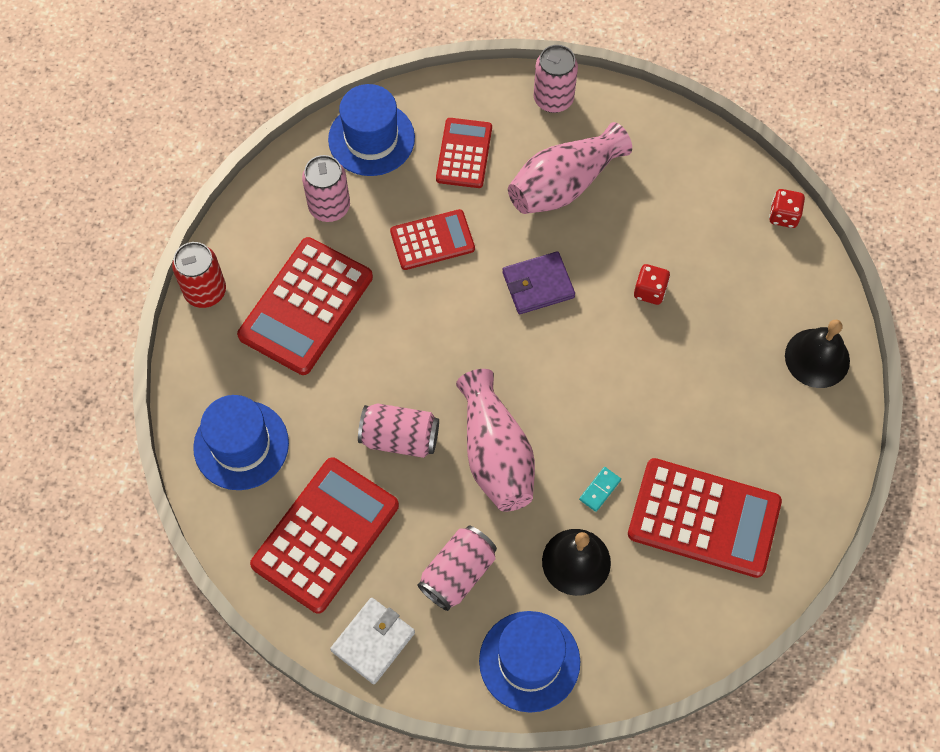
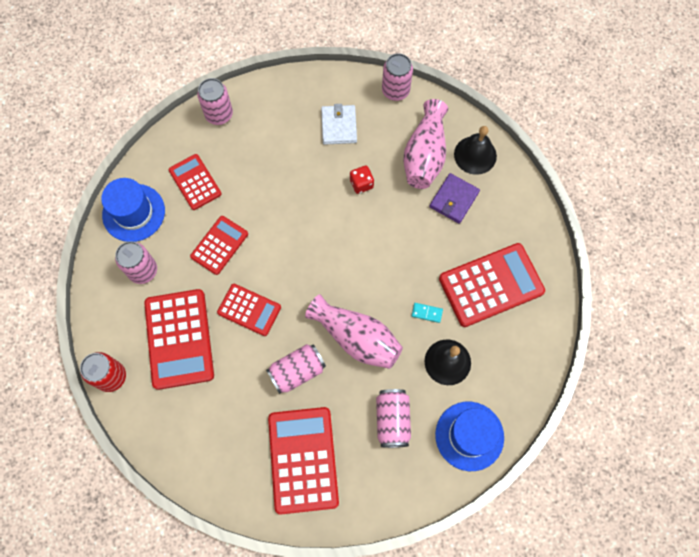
camera: 40 degrees left, 5 degrees up
blue hat [193,395,289,490] -> none
white wallet [330,598,415,684] -> white wallet moved to [321,104,357,145]
purple wallet [502,251,575,314] -> purple wallet moved to [429,173,480,224]
pink vase [508,122,632,214] -> pink vase moved to [403,99,448,189]
turquoise domino [579,467,621,512] -> turquoise domino turned 75 degrees counterclockwise [412,303,443,323]
red dice [769,189,805,228] -> pink can [382,53,413,101]
none -> red calculator [217,284,281,336]

